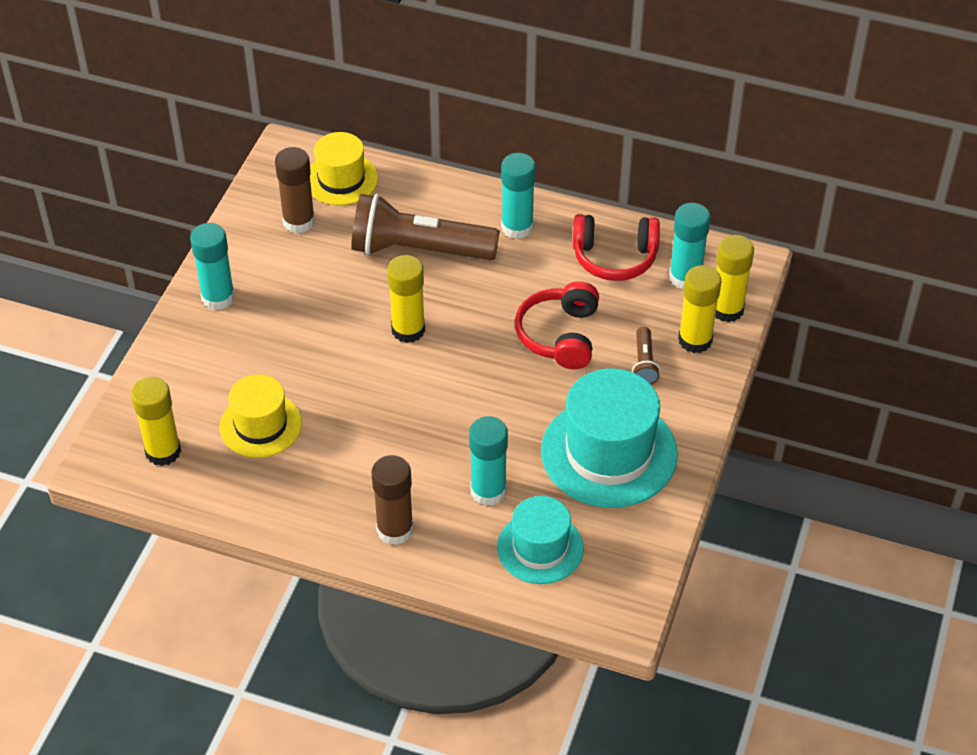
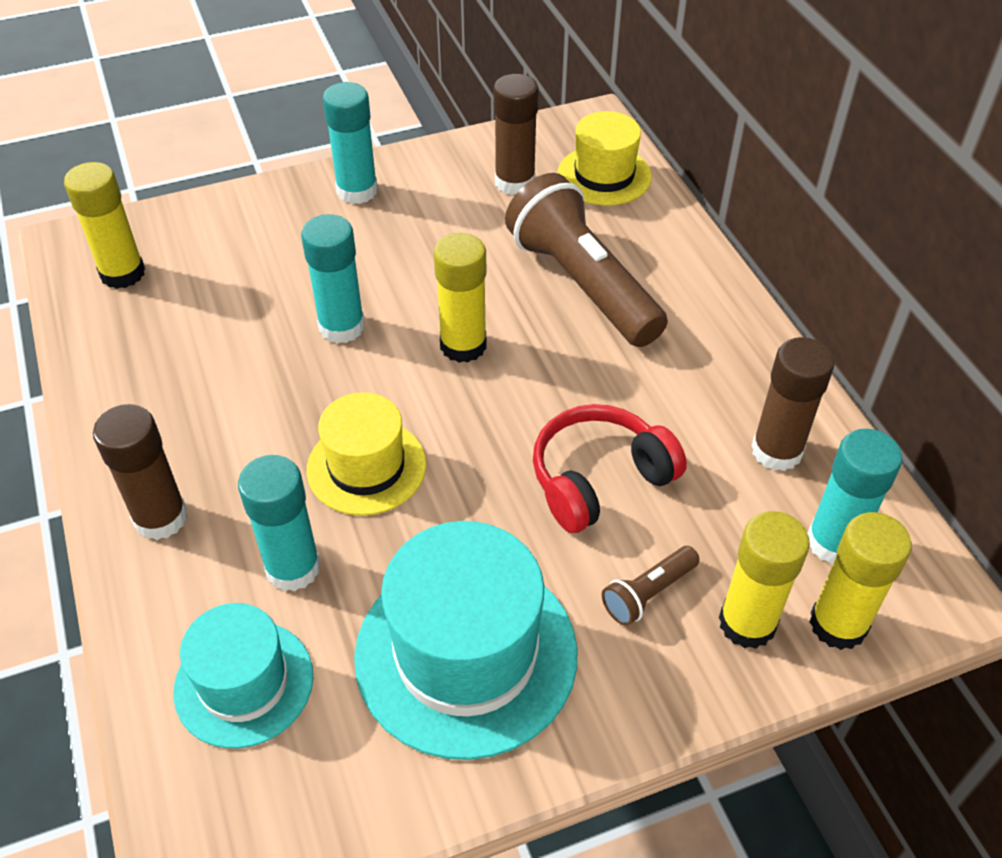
camera: 50 degrees right, 0 degrees up
yellow hat [219,374,302,458] -> yellow hat moved to [307,392,426,516]
turquoise glue stick [501,153,536,239] -> turquoise glue stick moved to [301,214,365,344]
red headphones [573,214,660,281] -> brown glue stick [752,337,835,471]

